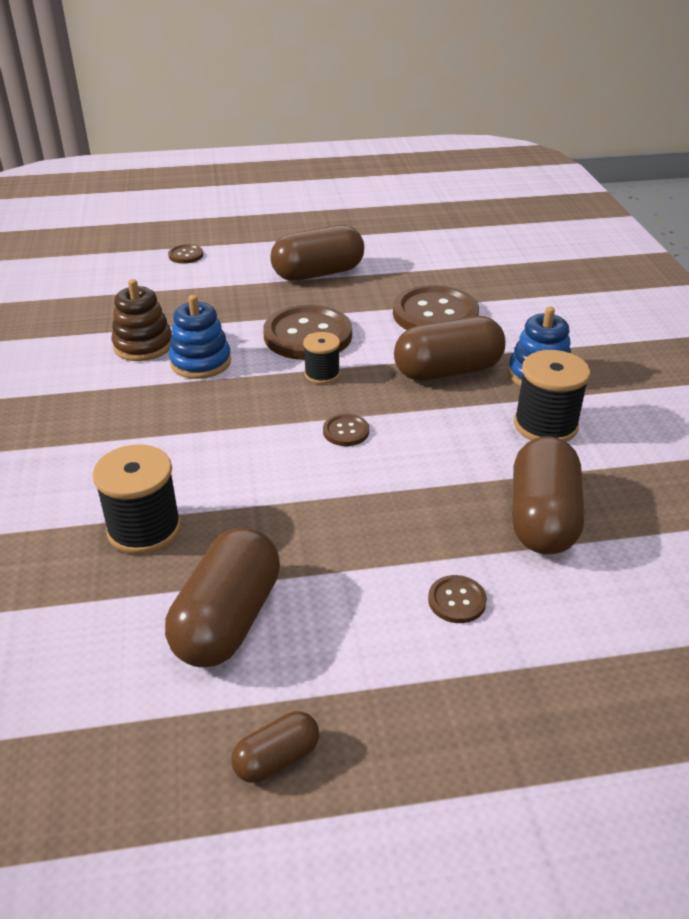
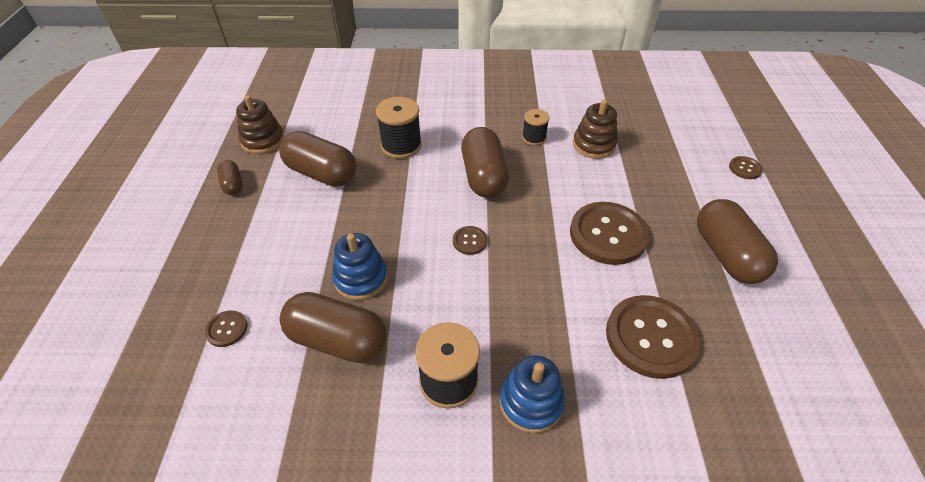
camera: 100 degrees right, 10 degrees up
blue stacking toy [169,295,231,379] -> blue stacking toy moved to [332,233,388,300]
black spool [303,332,340,384] -> black spool moved to [522,109,550,146]
brown capsule [394,316,506,381] -> brown capsule moved to [461,127,509,198]
brown button [428,575,487,623] -> brown button moved to [205,310,247,347]
none -> brown stacking toy [236,95,284,154]

